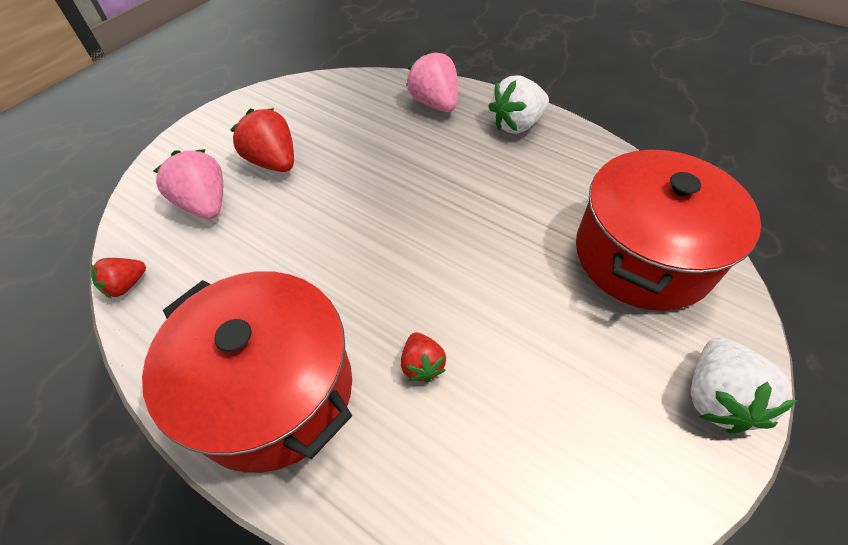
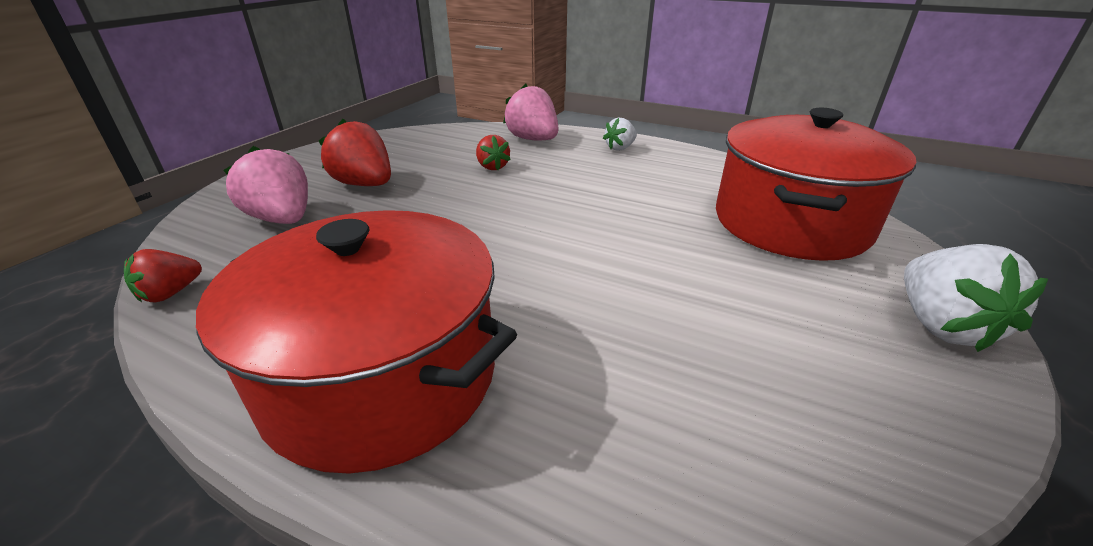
camera: 10 degrees left, 20 degrees down
red strawberry [401,332,446,382] -> red strawberry moved to [476,135,511,170]
white strawberry [488,76,549,134] -> white strawberry [603,118,637,151], size x0.58

